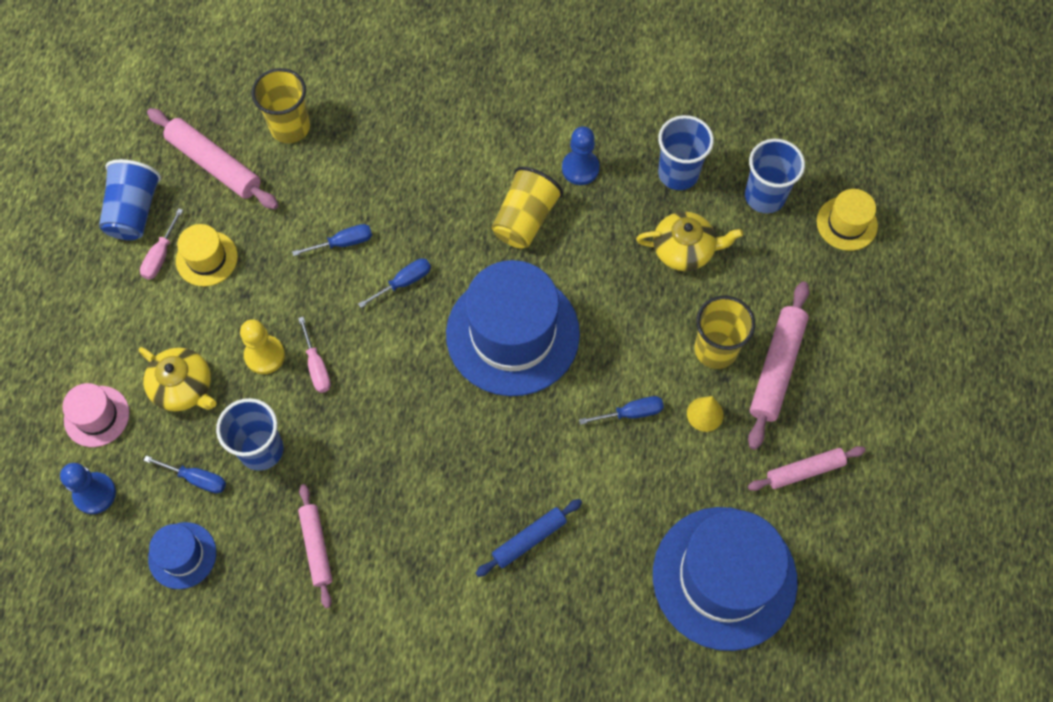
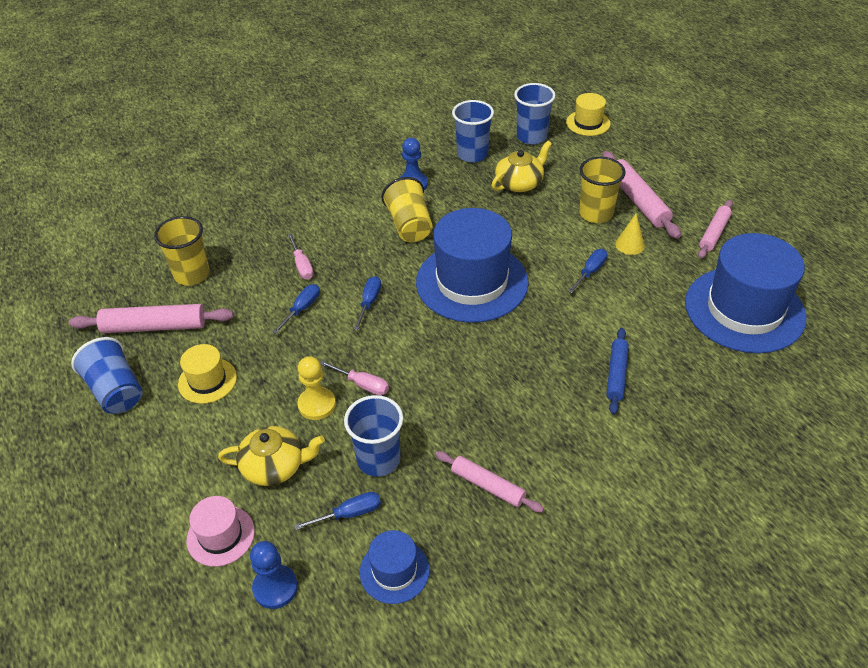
camera: 40 degrees left, 20 degrees down
pink screwdriver [140,208,183,280] -> pink screwdriver moved to [288,234,314,280]

